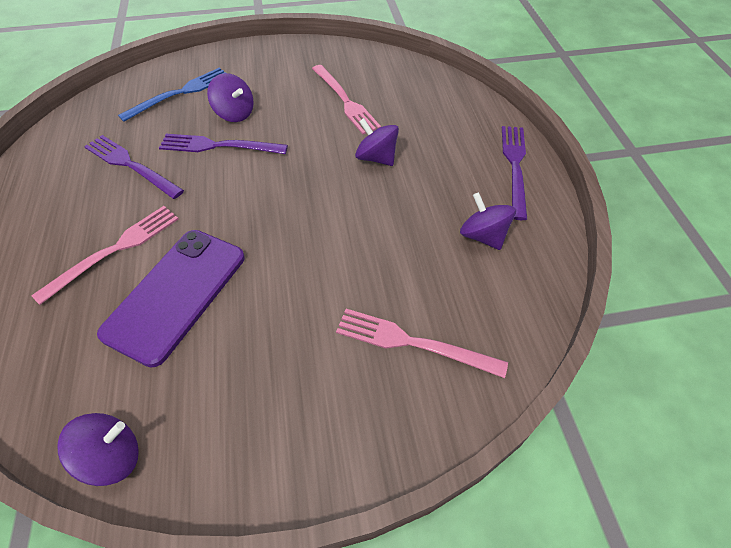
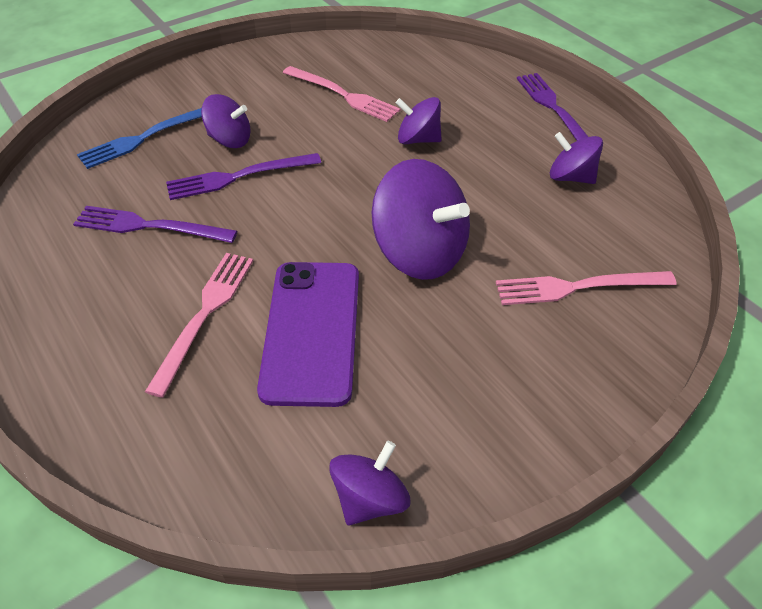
camera: 25 degrees left, 5 degrees down
blue fork [118,68,226,122] -> blue fork turned 150 degrees counterclockwise [77,108,202,169]
none -> purple spinning top [372,159,470,280]

